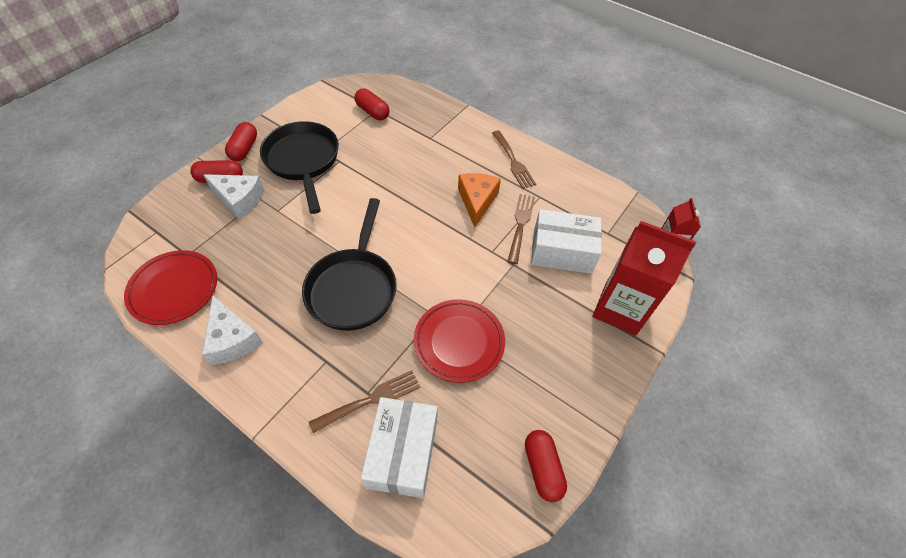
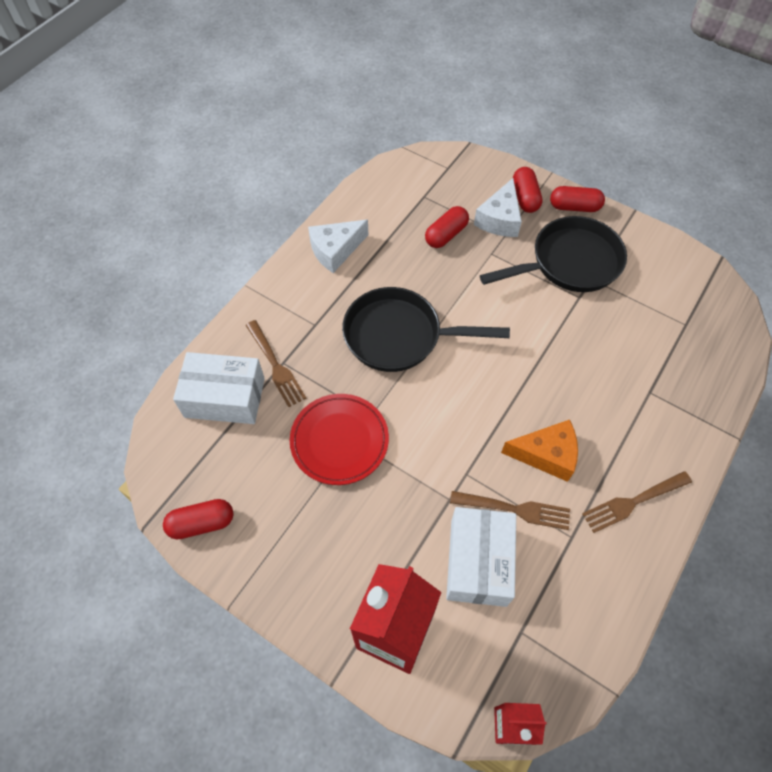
camera: 90 degrees right, 5 degrees up
red plate [124,250,217,325] -> none
red capsule [354,89,389,120] -> red capsule moved to [425,206,469,248]

